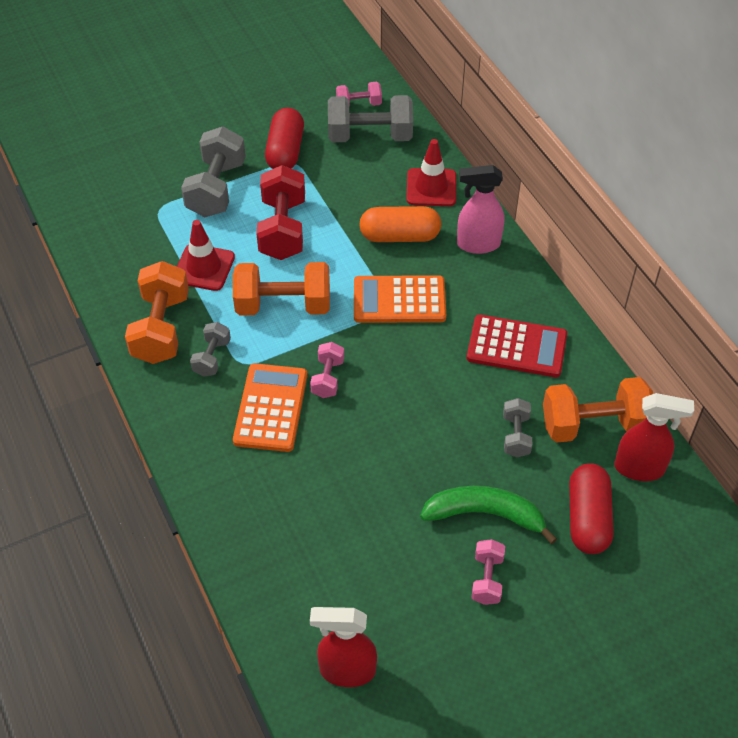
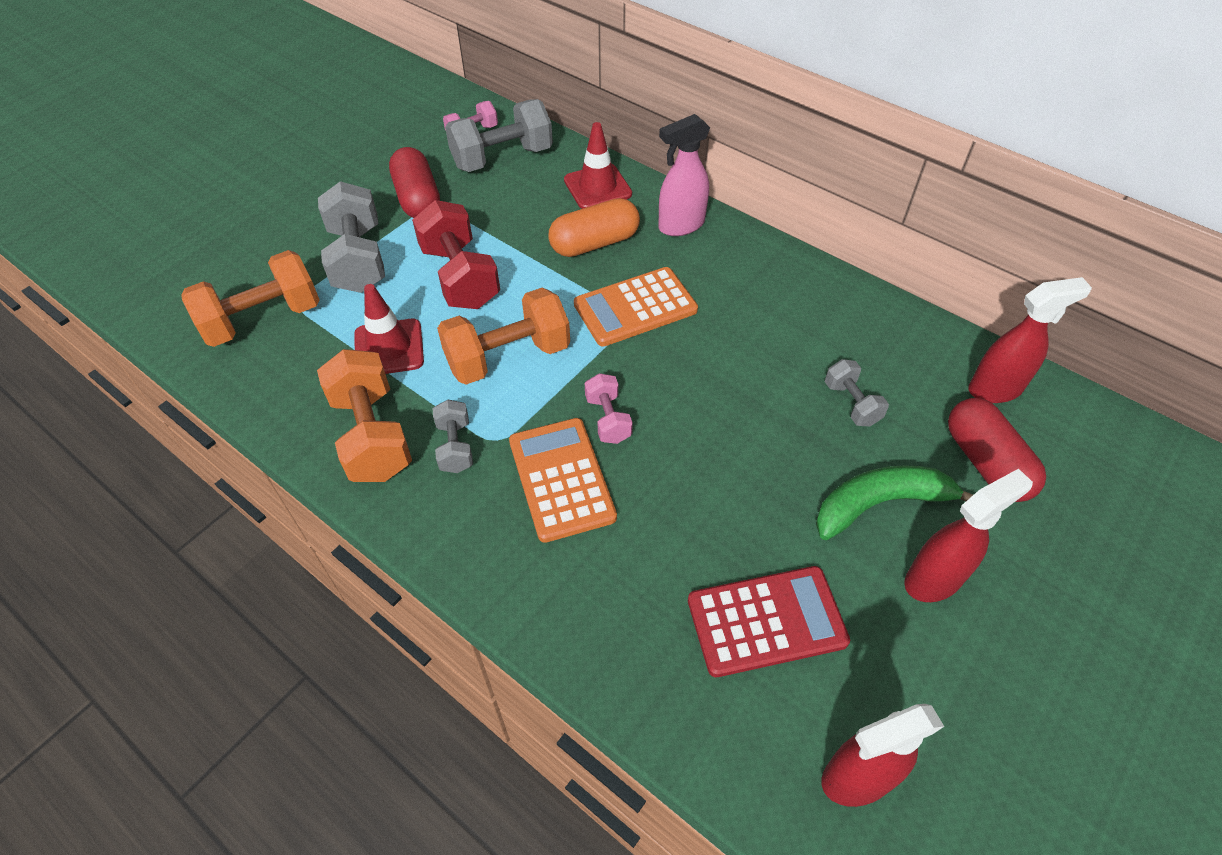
camera: 25 degrees left, 0 degrees up
red calculator [467,314,567,377] -> red calculator moved to [688,566,850,677]
pink dumbbell [472,539,505,605] -> red spray bottle [904,469,1033,602]
orange dumbbell [543,377,653,443] -> orange dumbbell moved to [181,250,320,347]

